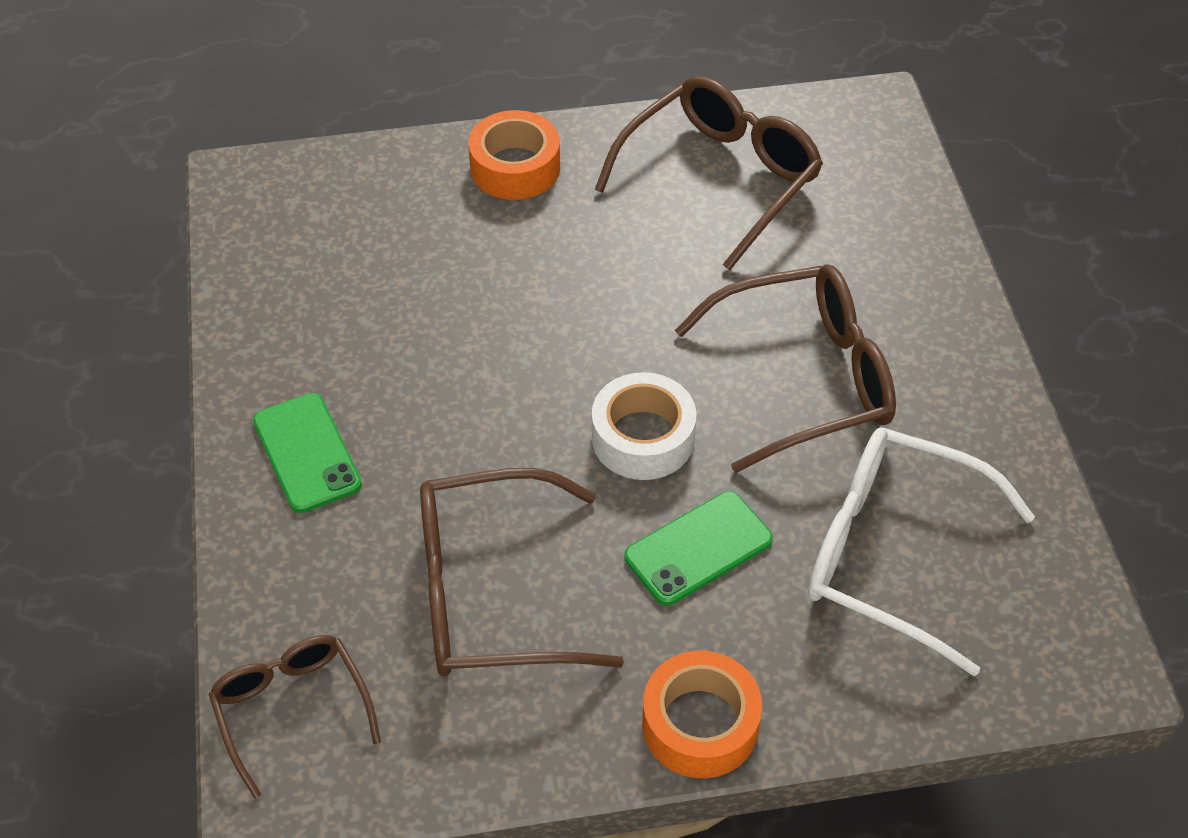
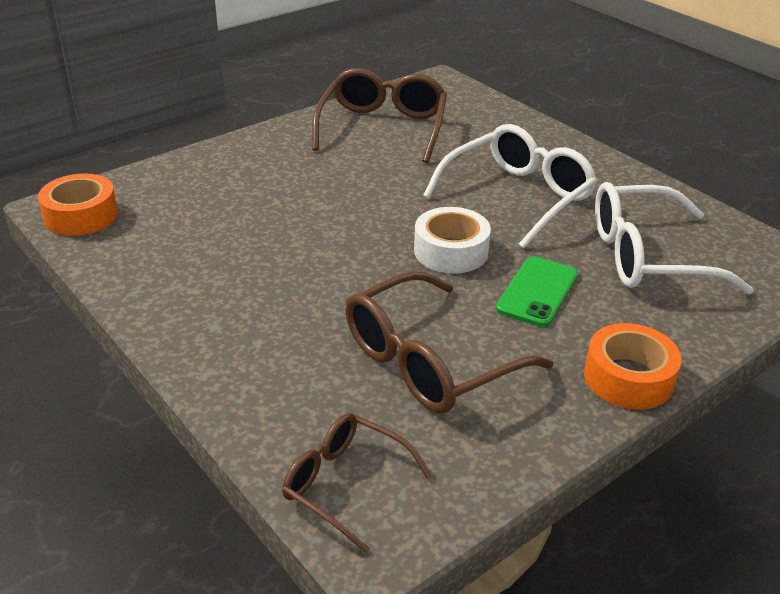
camera: 30 degrees left, 15 degrees down
green phone [253,393,362,513] -> none
orange tape [468,110,560,200] -> orange tape moved to [38,173,118,236]
brown glasses [675,264,896,473] -> white glasses [423,124,597,249]

